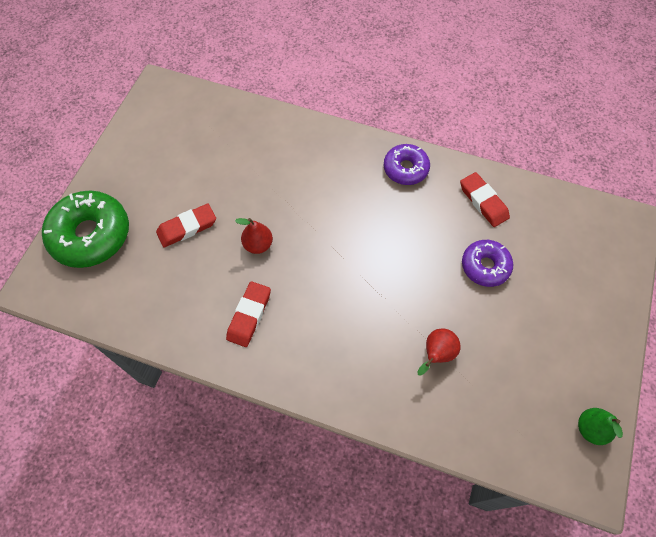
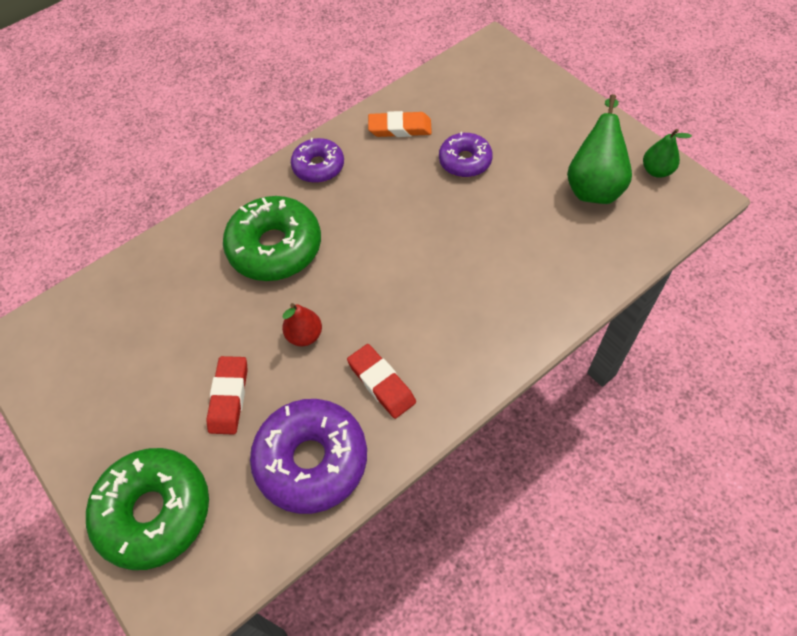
camera: 55 degrees left, 5 degrees down
red pear [417,328,460,376] -> none
red eraser [460,172,510,227] -> orange eraser [368,111,432,137]
none -> green donut [223,196,321,281]
none -> purple donut [250,399,367,514]
none -> green pear [567,94,632,204]

